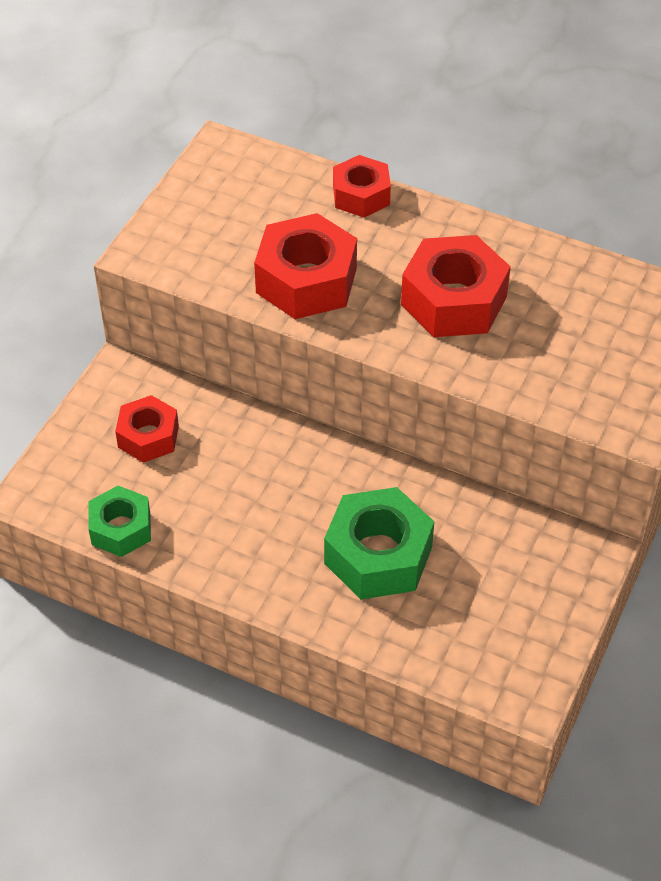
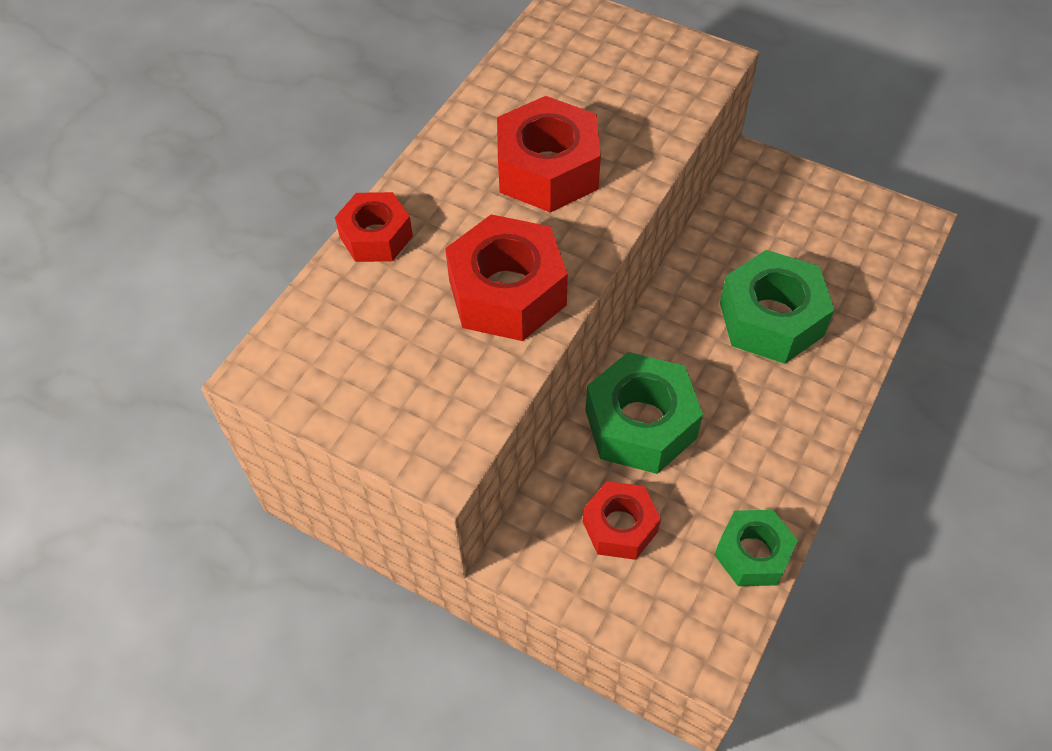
camera: 85 degrees left, 5 degrees up
none -> green nut [585,352,703,474]

